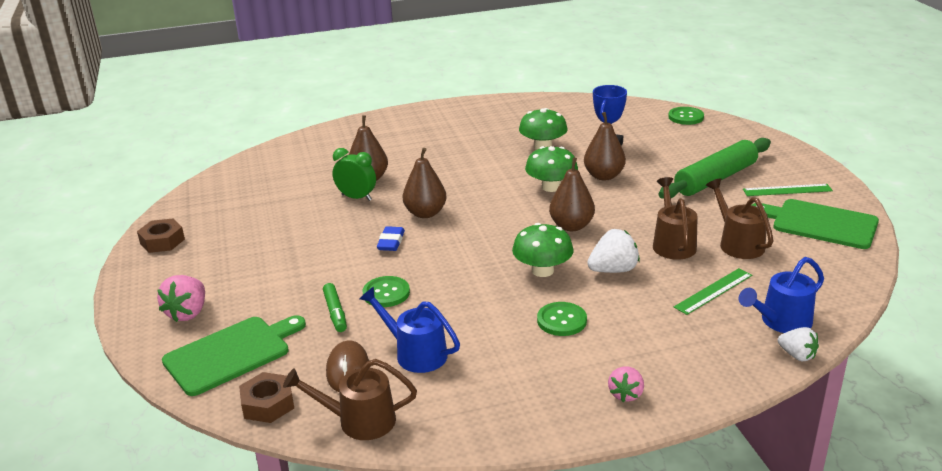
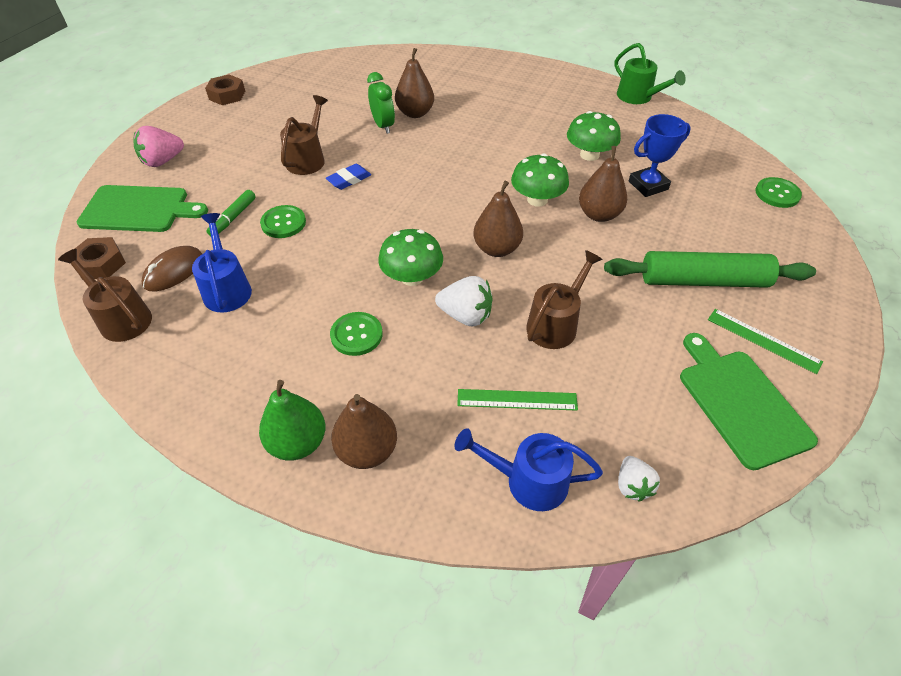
camera: 40 degrees right, 20 degrees up
brown pear [403,148,447,218] -> brown pear moved to [331,394,397,469]
pink strawberry [608,366,644,402] -> green pear [259,380,325,461]
brown watering can [706,178,773,259] -> brown watering can moved to [280,95,328,175]
white strawberry [778,327,819,362] -> white strawberry moved to [618,456,660,502]
none -> green watering can [614,43,686,104]

